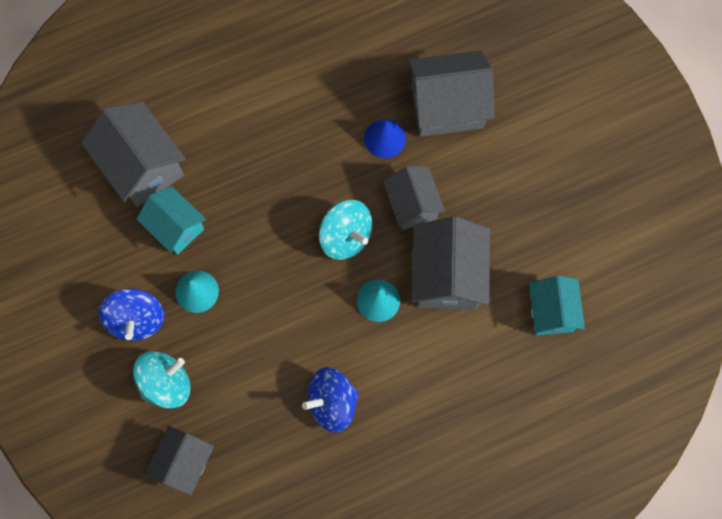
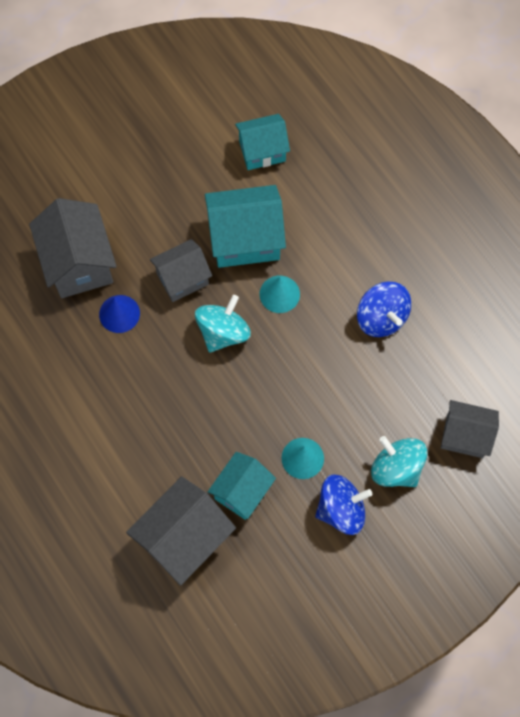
camera: 100 degrees left, 5 degrees down
grey house [412,216,490,310] -> turquoise house [205,185,286,268]

